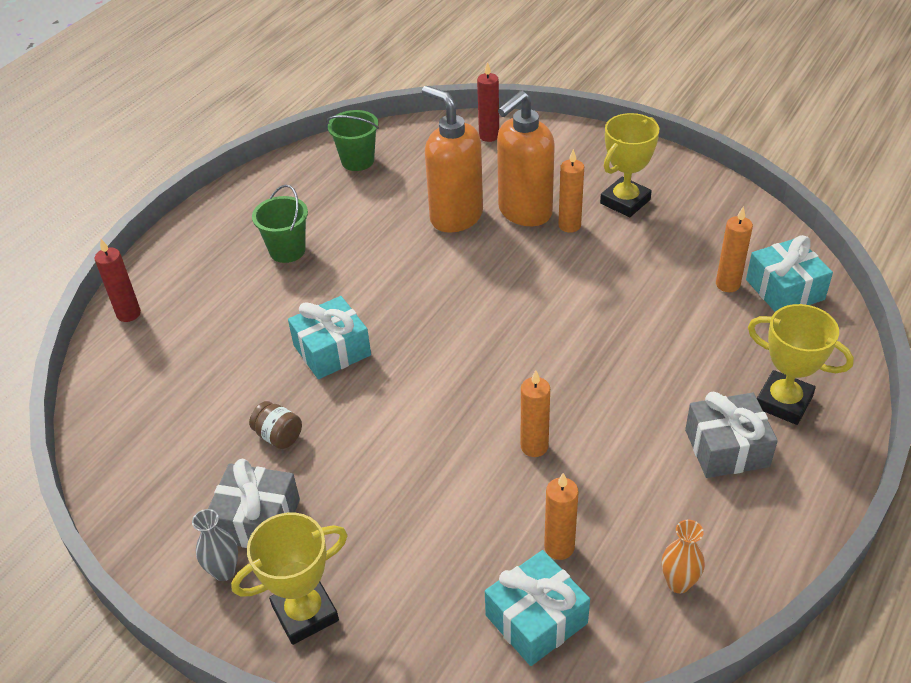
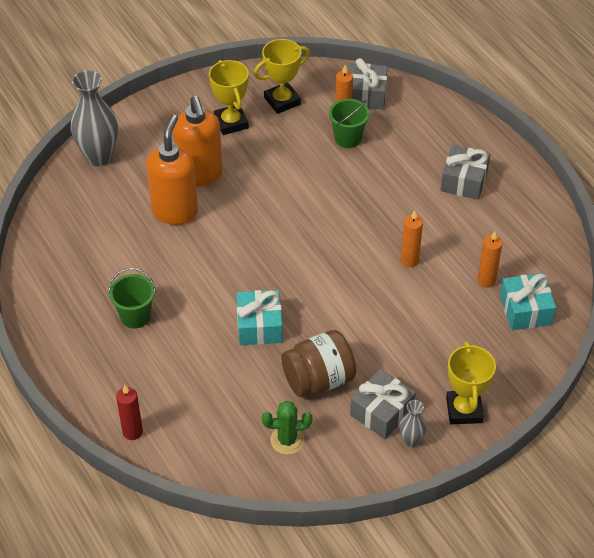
camera: 65 degrees left, 5 degrees up
brown jar [249,401,302,449] -> brown jar [281,330,356,397], size x2.02
green bucket [327,110,379,171] -> green bucket moved to [329,99,370,148]
orange soap dispenser [422,86,483,233] -> orange soap dispenser turned 120 degrees clockwise [146,115,198,225]
red candle [477,62,499,142] -> grey vase [71,70,118,166]
orange candle [558,149,584,233] -> none
orange vase [662,520,705,593] -> none
turquoise gift [746,235,833,312] -> grey gift [348,58,387,109]
yellow trophy [748,304,854,425] -> yellow trophy moved to [254,39,310,114]
none -> green cactus [262,401,312,455]

